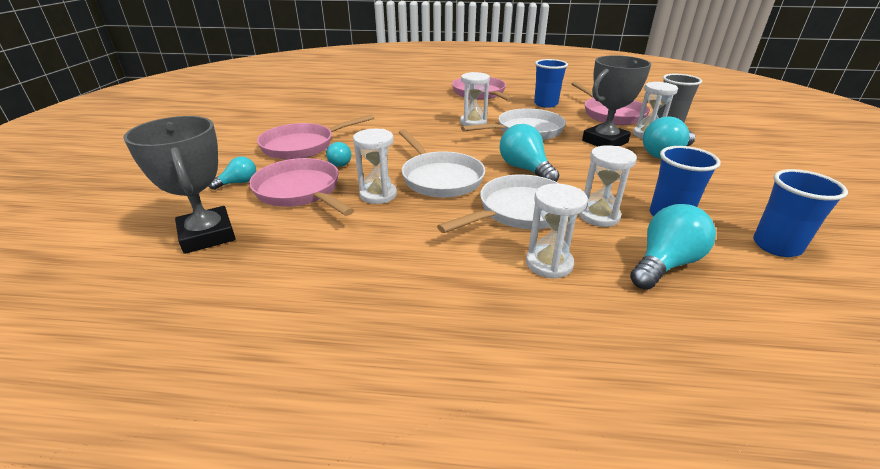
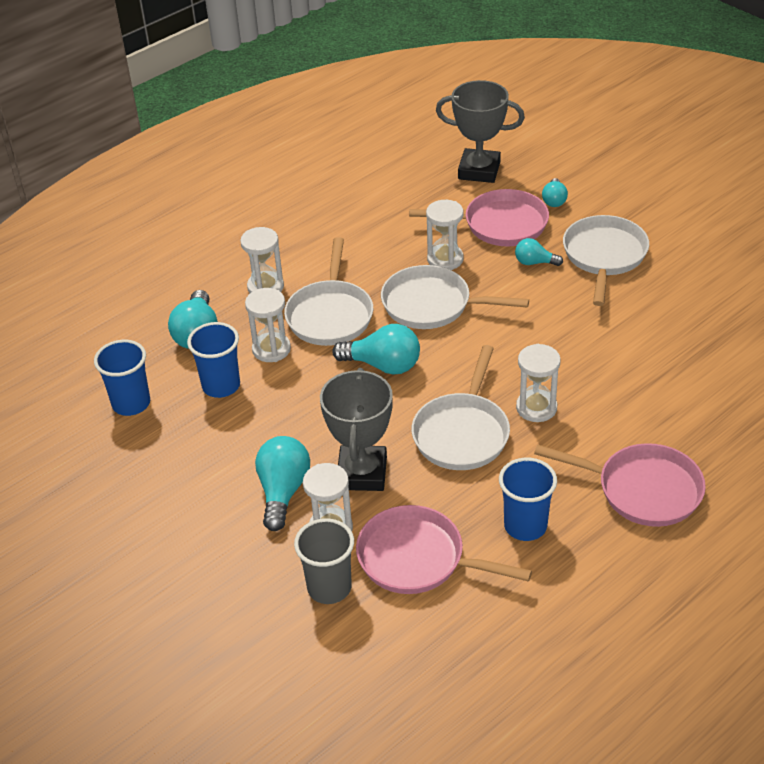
camera: 135 degrees right, 10 degrees up
pink pan [257,114,374,160] -> white pan [563,215,649,306]

